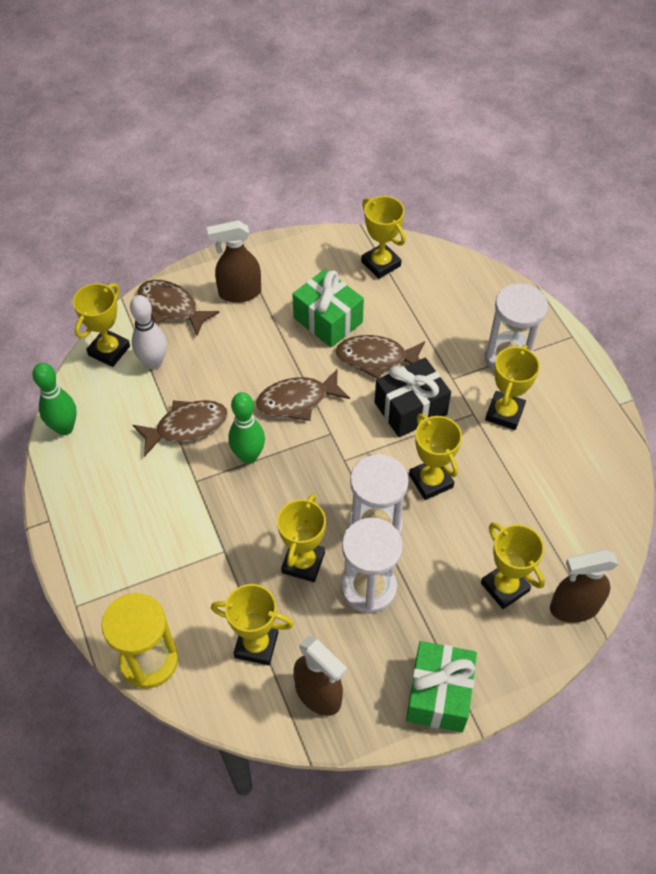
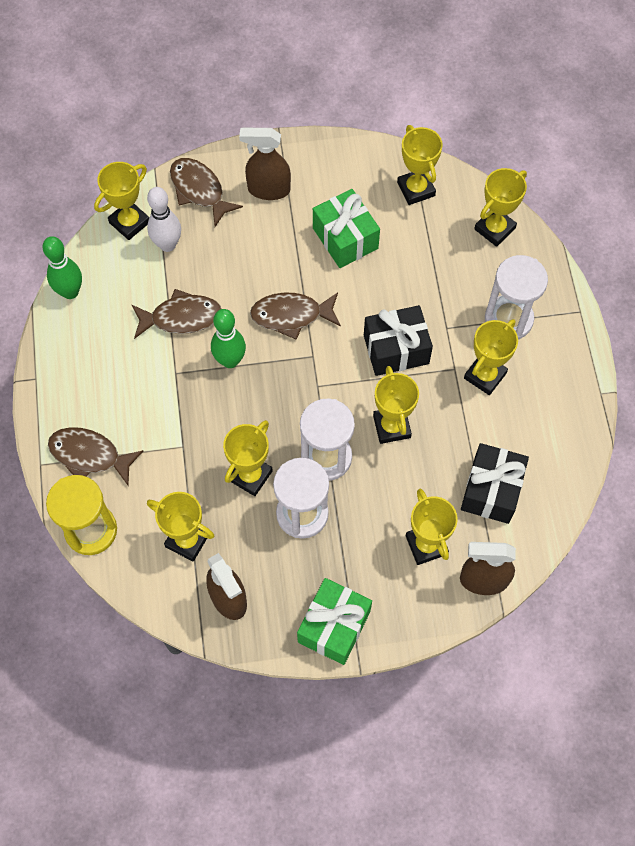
camera: 15 degrees right, 10 degrees up
brown fish [335,335,425,379] -> brown fish moved to [48,427,143,485]
none -> black gift [461,443,529,524]
none -> yellow trophy [474,168,527,247]

